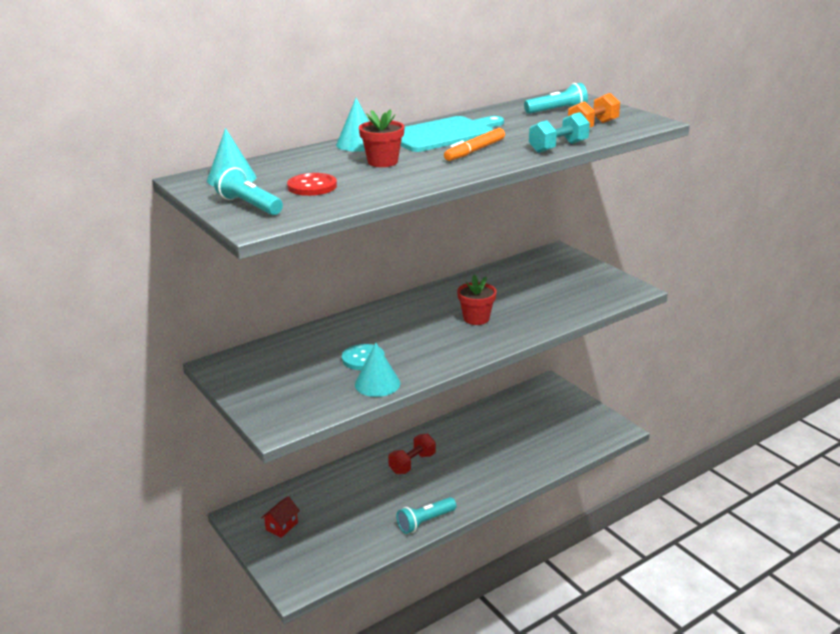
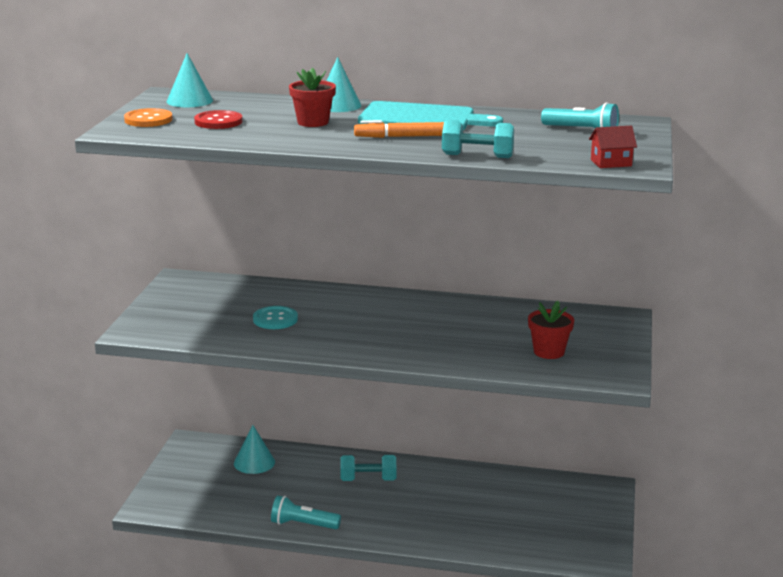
camera: 45 degrees right, 5 degrees down
turquoise flashlight [214,166,283,215] -> orange button [124,108,173,127]
red house [261,496,300,538] -> red house moved to [589,126,637,168]
turquoise cone [355,342,400,397] -> turquoise cone moved to [234,425,275,474]
red dumbbell [388,434,436,474] -> turquoise dumbbell [340,455,396,481]
red flower pot [457,275,497,325] -> red flower pot moved to [528,301,574,359]
orange dumbbell [568,93,620,127] -> none

